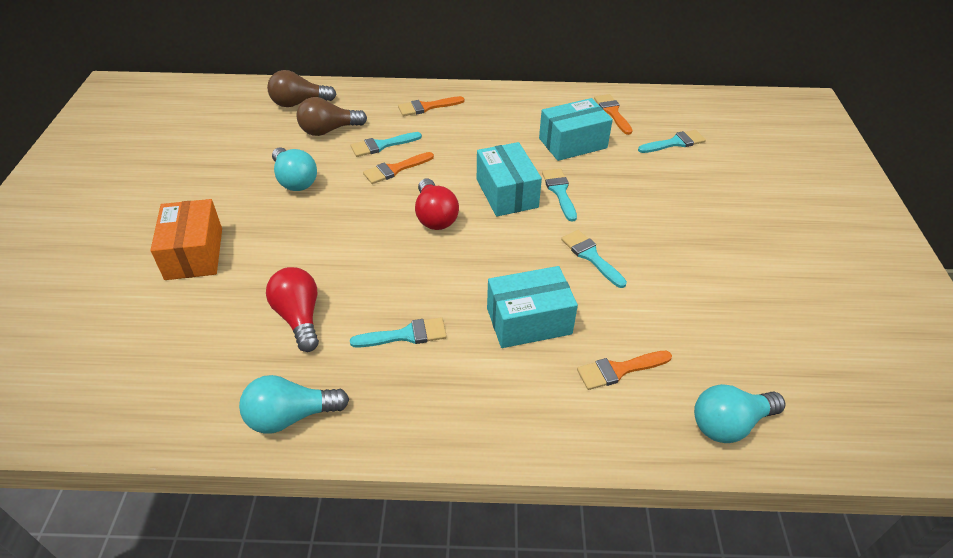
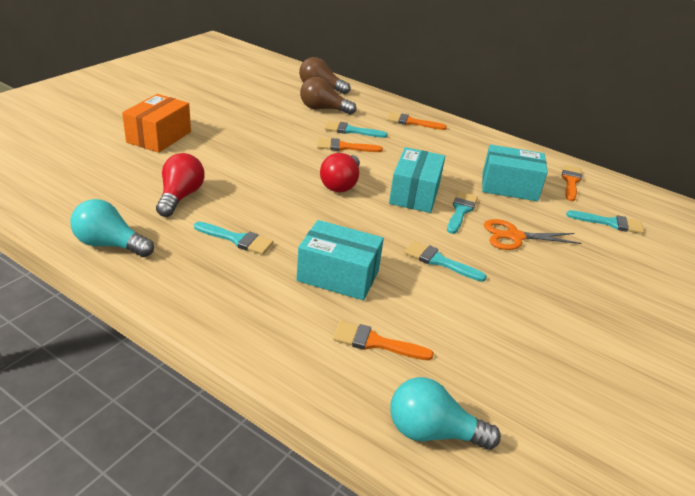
camera: 30 degrees right, 10 degrees down
turquoise light bulb [272,147,317,191] -> none
turquoise brush [561,230,627,288] -> turquoise brush turned 60 degrees counterclockwise [404,241,487,282]
none -> orange scissors [484,219,581,250]

